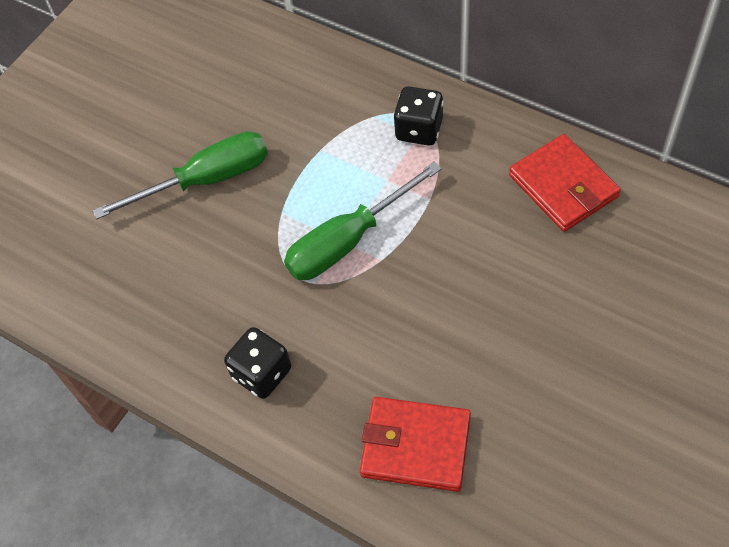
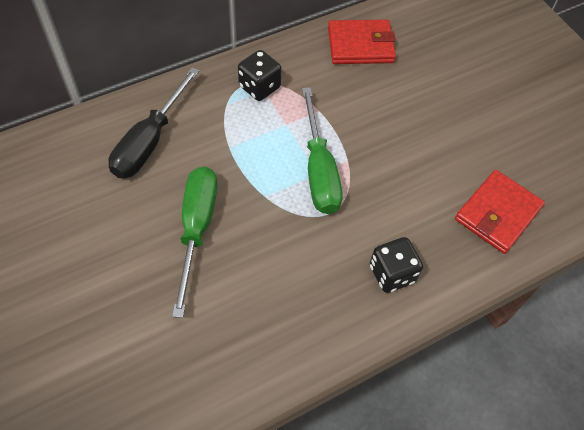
camera: 70 degrees left, 0 degrees up
none -> black screwdriver [108,67,200,179]

